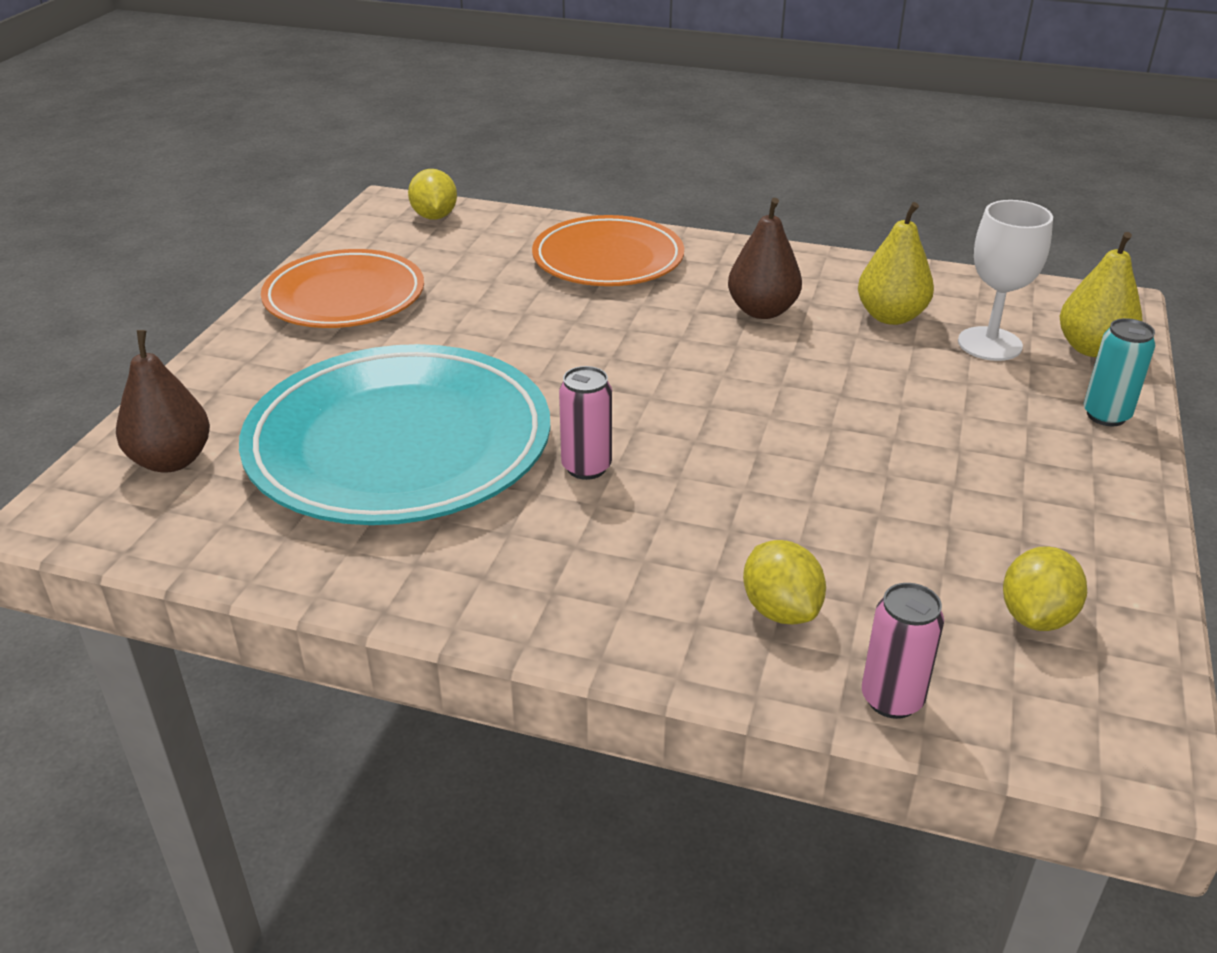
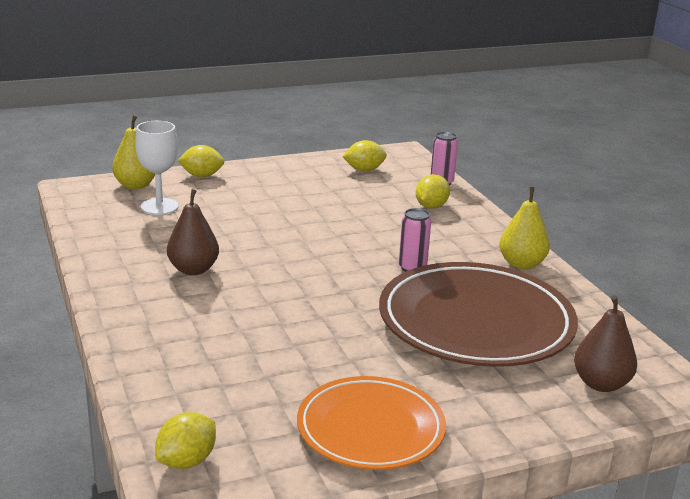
camera: 130 degrees left, 10 degrees down
turquoise plate [239,344,551,525] -> brown plate [379,262,578,367]
orange plate [532,215,684,286] -> none
yellow pear [858,202,934,325] -> yellow pear moved to [499,187,550,269]
turquoise can [1084,318,1156,426] -> yellow lemon [177,145,225,177]

